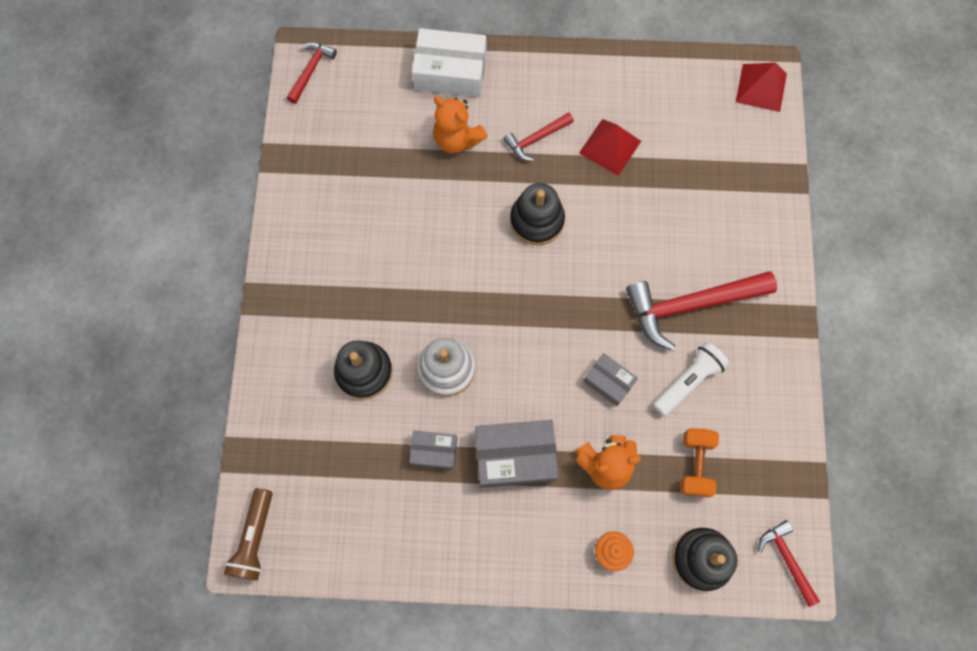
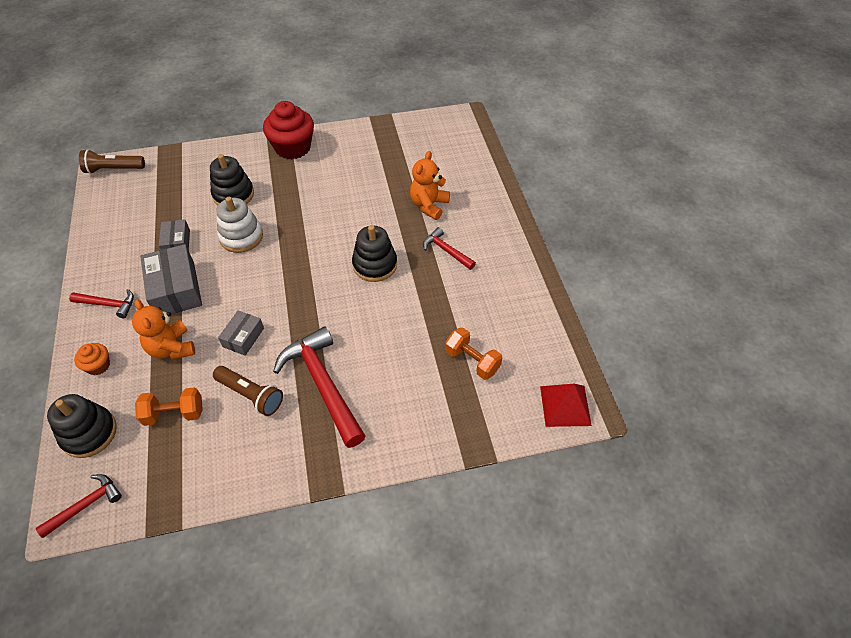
camera: 75 degrees right, 20 degrees down
red hammer [287,42,337,104] -> red hammer moved to [69,289,134,318]
white box [412,28,486,97] -> none
red pyramid [579,119,641,176] -> none
white flashlight [653,342,729,416] -> brown flashlight [213,366,283,416]
none -> red cupcake [263,101,314,159]
none -> orange dumbbell [445,327,502,380]

